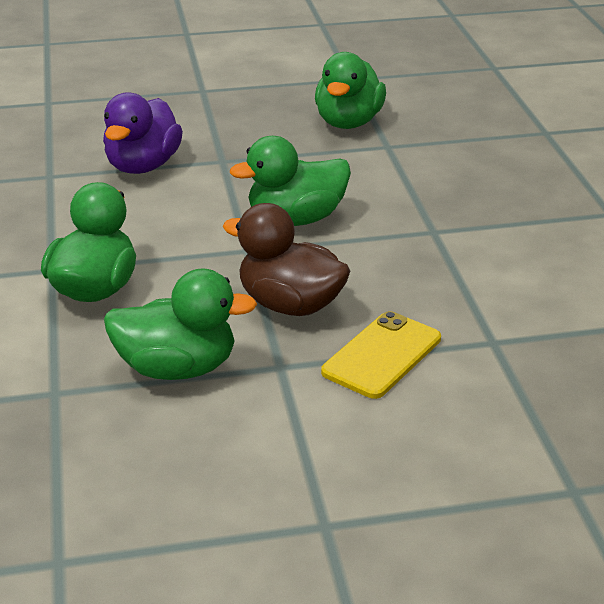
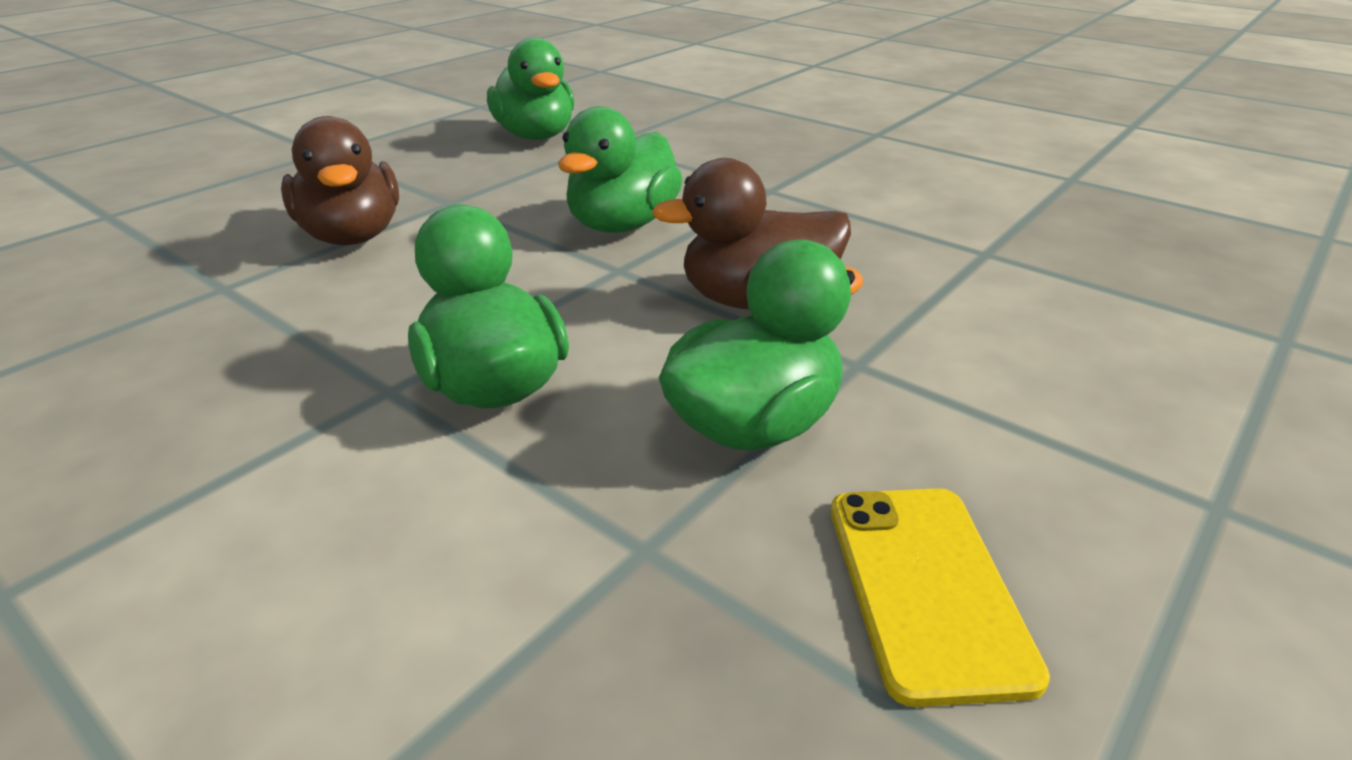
camera: 40 degrees left, 0 degrees up
purple duck [103,92,183,174] -> brown duck [281,116,399,246]
yellow phone [321,311,441,399] -> yellow phone moved to [831,488,1050,707]

